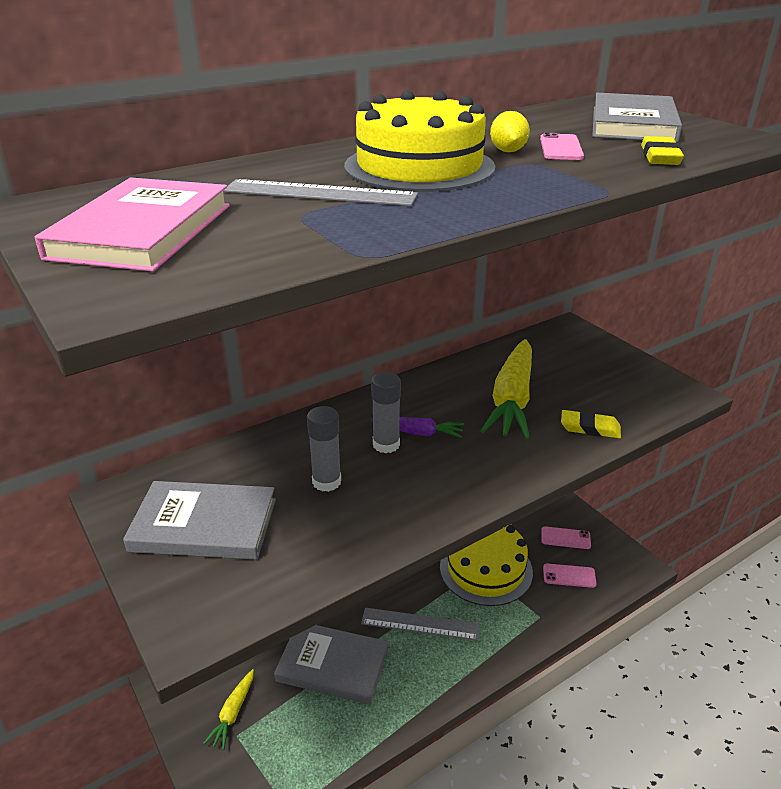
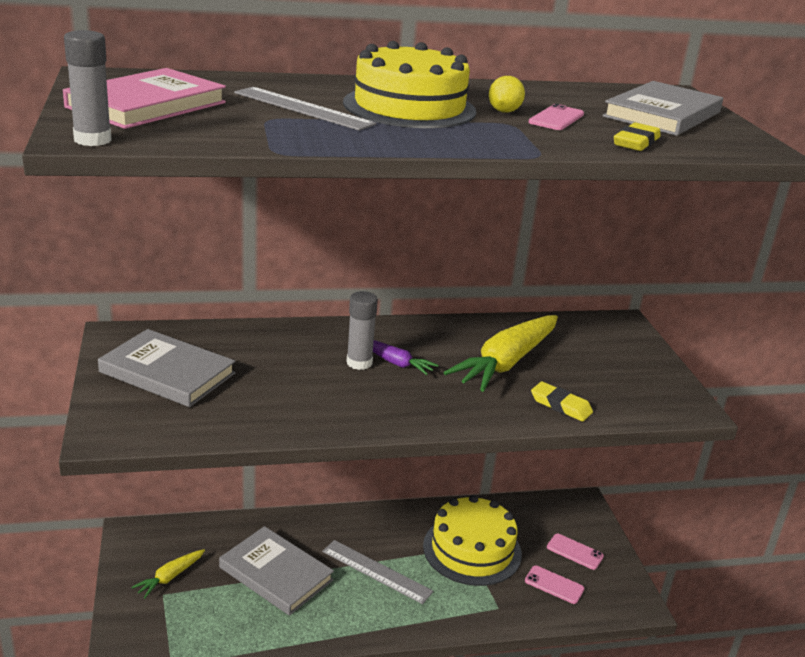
camera: 20 degrees right, 5 degrees down
grey glue stick [307,406,341,492] -> grey glue stick moved to [64,30,112,146]

